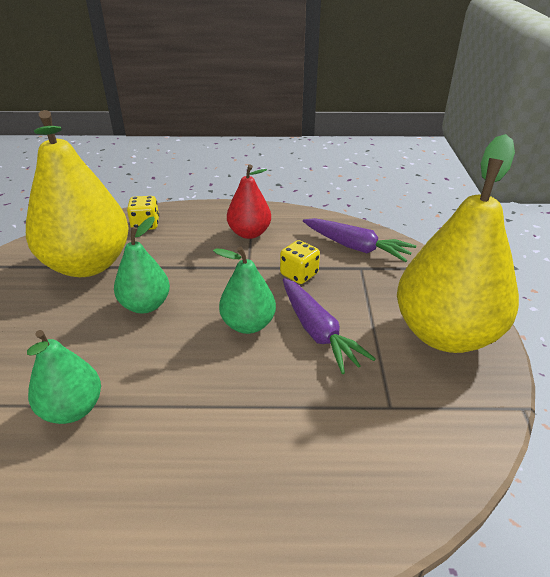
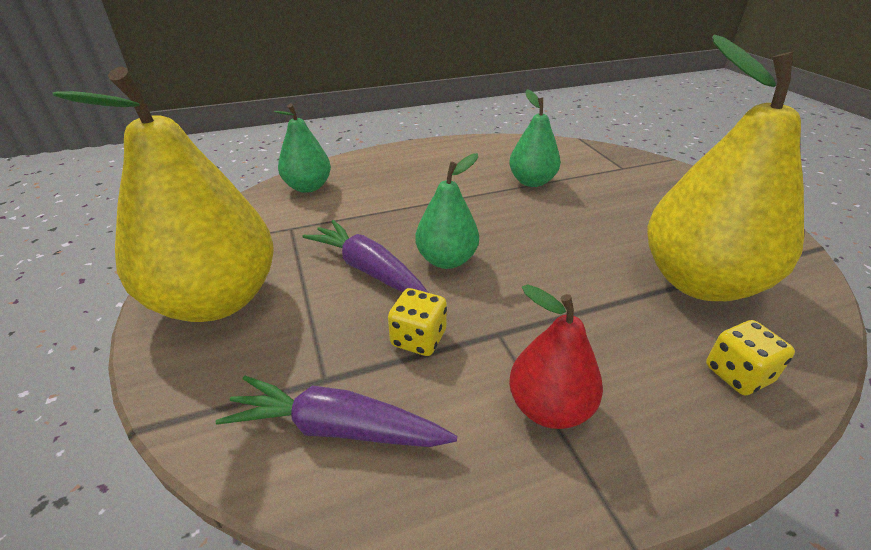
camera: 160 degrees right, 0 degrees up
green pear [114,216,170,313] -> green pear moved to [274,103,331,193]

